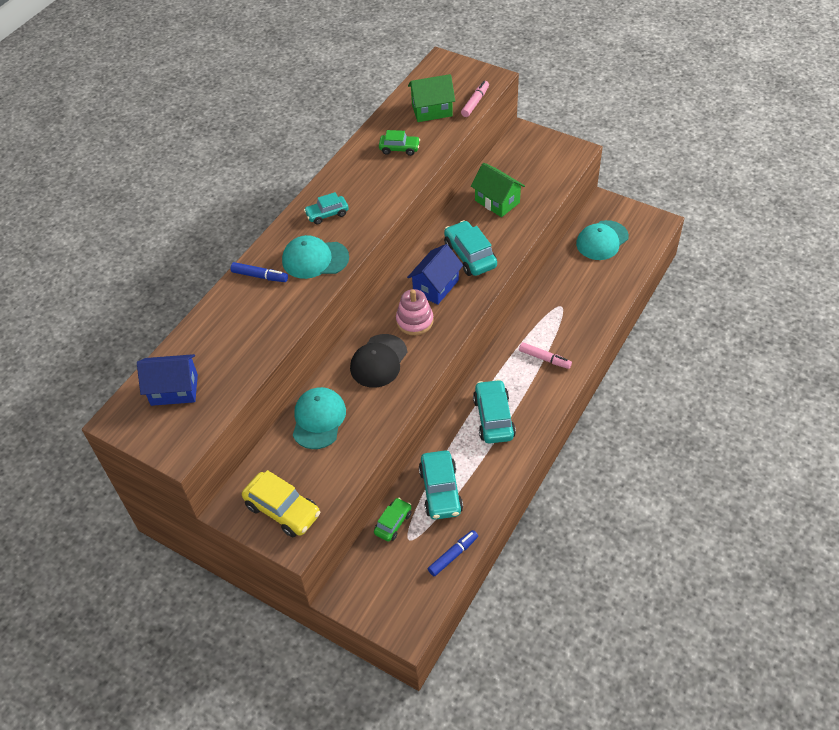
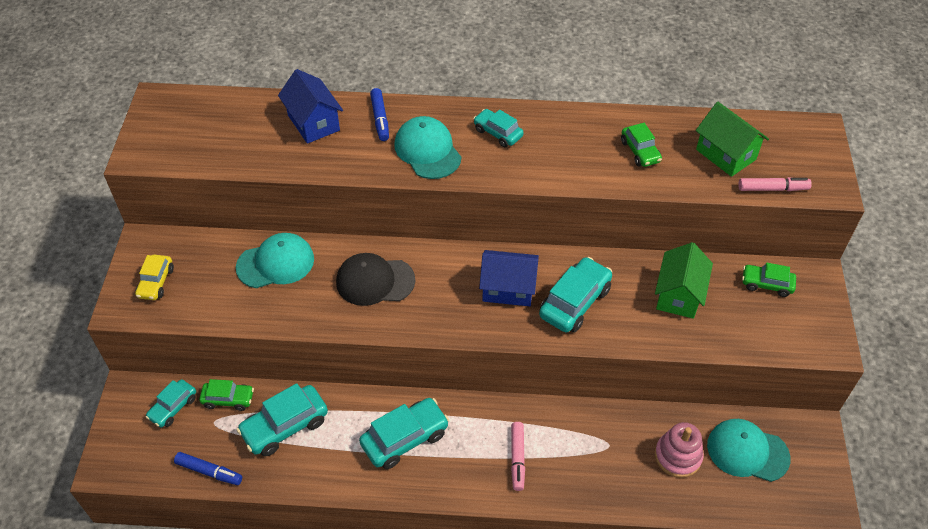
camera: 60 degrees right, 0 degrees up
blue house [137,354,198,406] -> blue house moved to [278,69,343,144]
yellow car [242,470,321,537] -> yellow car [135,255,174,300], size x0.61
pink stacking toy [396,289,434,335] -> pink stacking toy moved to [655,422,704,478]
none -> turquoise car [146,379,196,427]
none -> green car [742,262,796,297]

